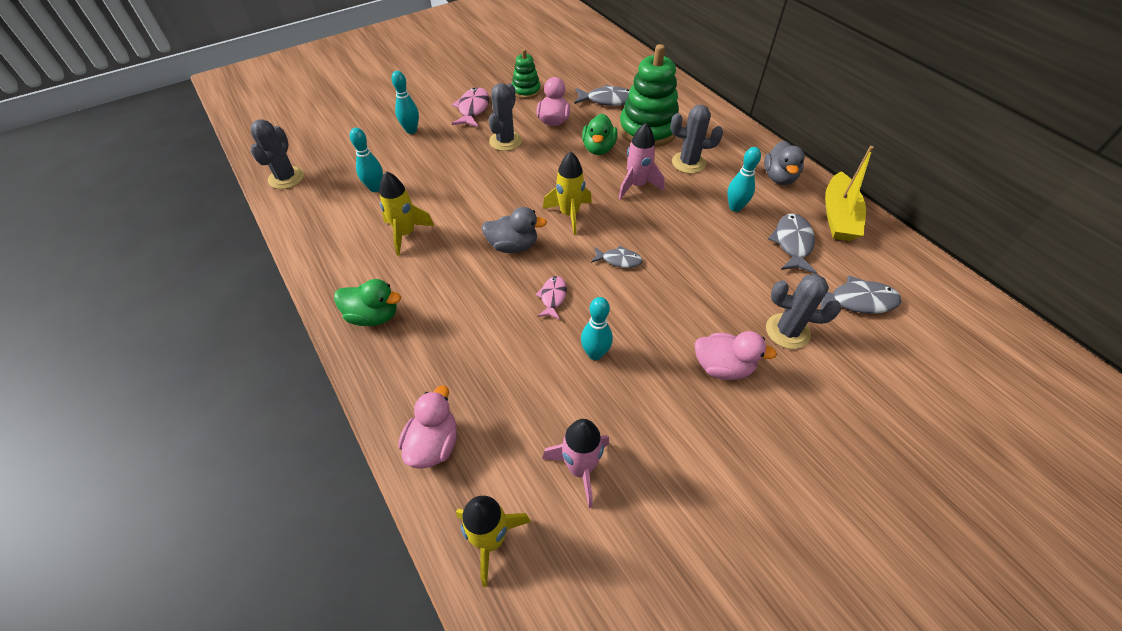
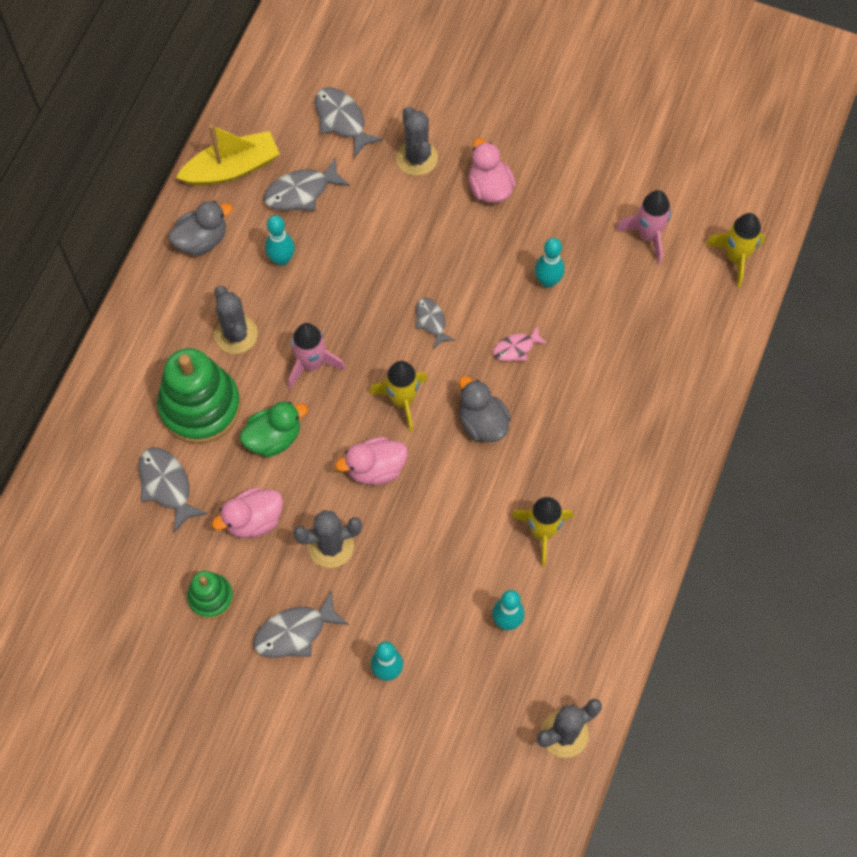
camera: 125 degrees left, 15 degrees up
green duck [334,279,401,326] -> none
pink duck [398,385,457,469] -> pink duck moved to [335,437,408,485]
pink fish [452,87,489,127] -> grey fish [253,590,349,658]

